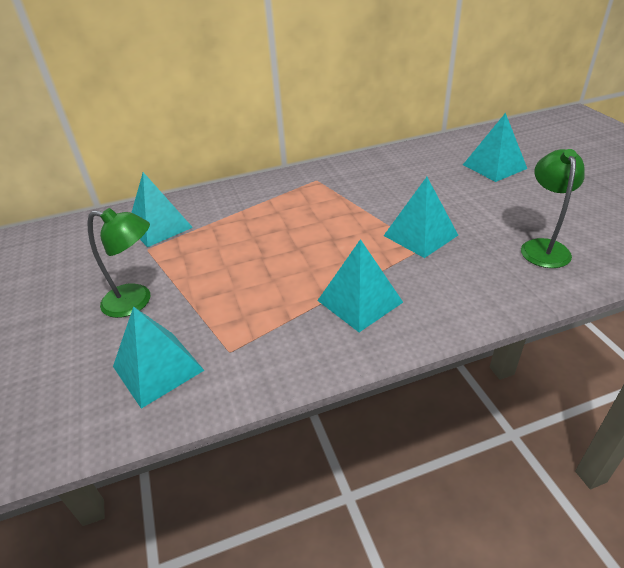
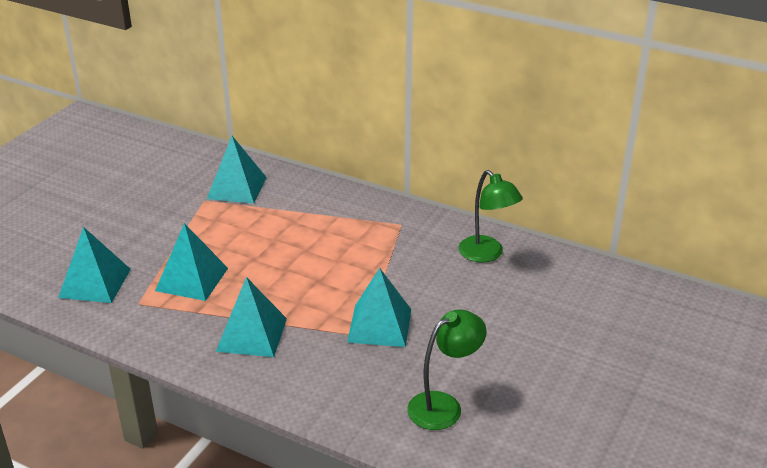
camera: 45 degrees right, 5 degrees down
green lamp [87,208,150,318] -> green lamp moved to [459,170,523,263]
turquoise pyramid [463,113,527,182] -> turquoise pyramid moved to [155,223,228,301]

